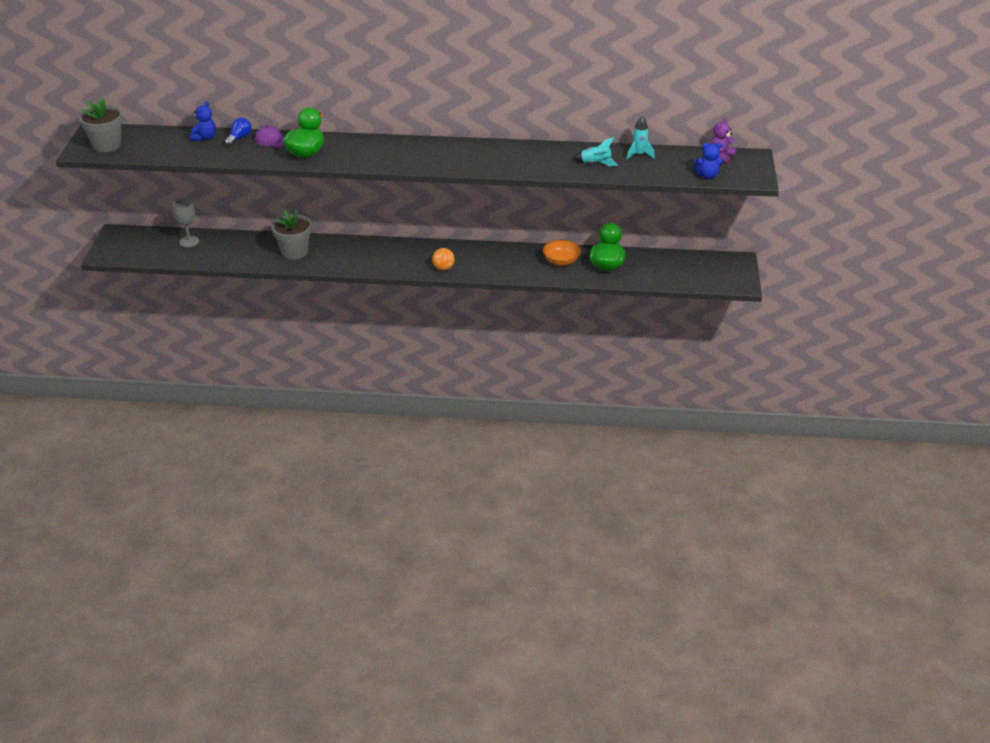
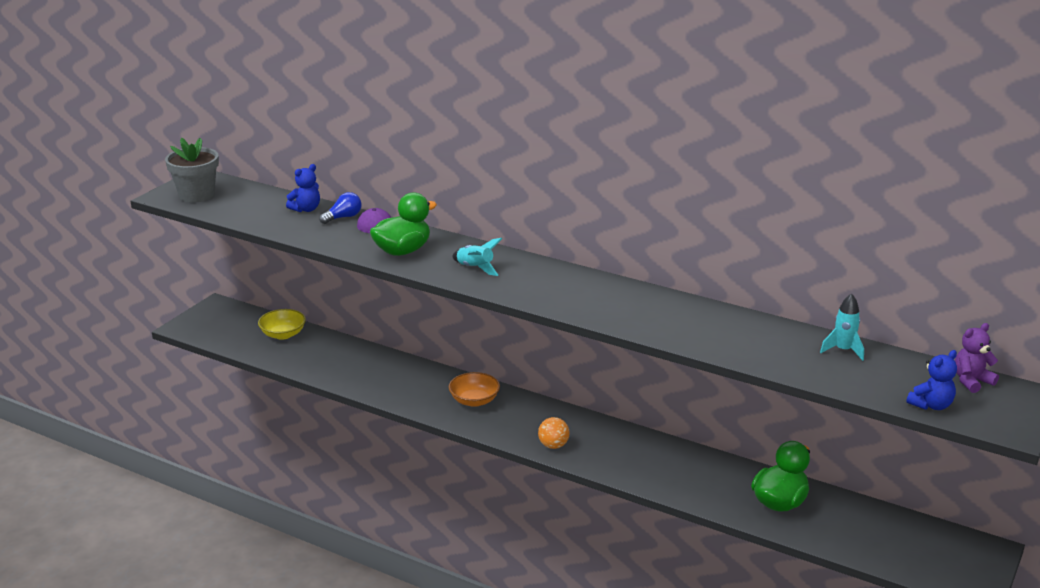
camera: 25 degrees right, 10 degrees down
grey goblet [173,198,199,247] -> yellow bowl [258,309,306,340]
grey flower pot [271,210,312,259] -> none
orange bowl [543,240,581,266] -> orange bowl moved to [449,372,500,407]
turquoise rocket [573,137,618,166] -> turquoise rocket moved to [452,238,502,276]
blue teddy bear [694,143,723,179] -> blue teddy bear turned 60 degrees counterclockwise [906,350,957,410]

